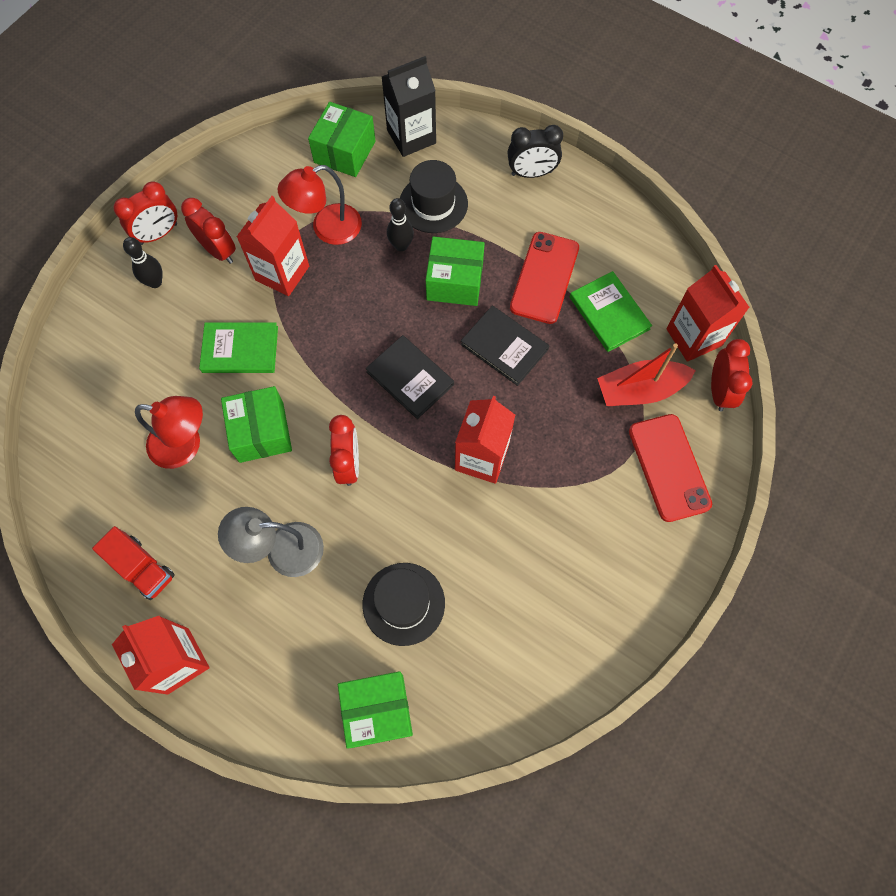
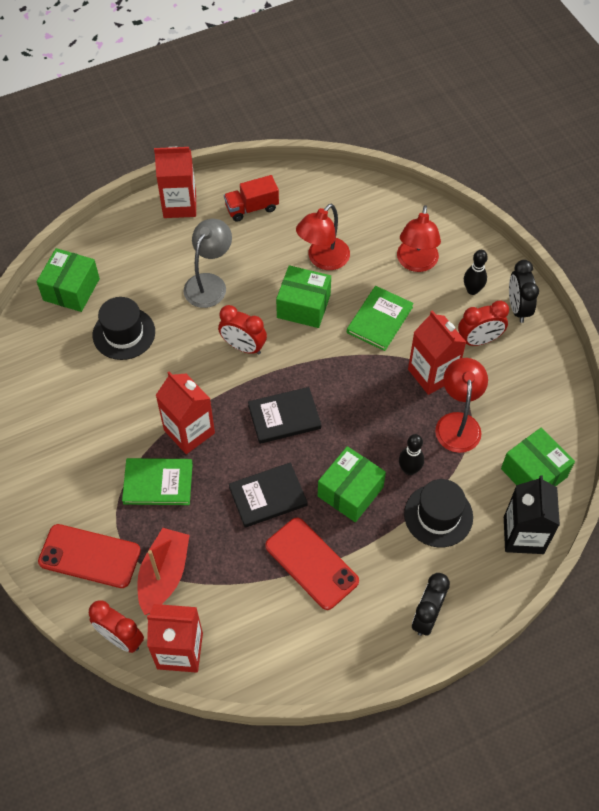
camera: 120 degrees right, 10 degrees down
red clock [113,181,177,245] -> black clock [509,260,539,323]
green book [570,271,652,352] -> green book moved to [122,458,193,505]
none -> red lamp [397,205,441,272]

